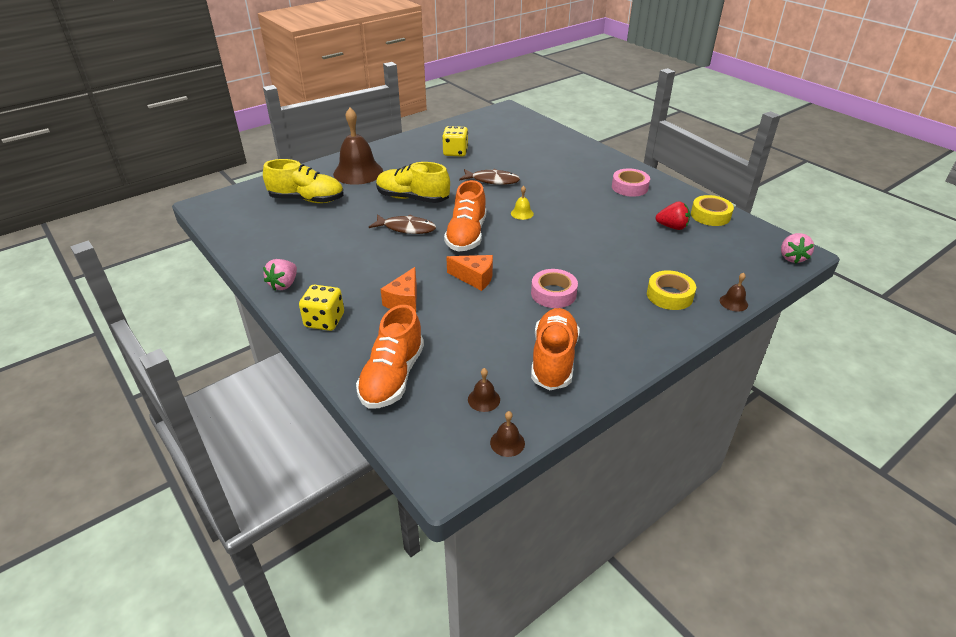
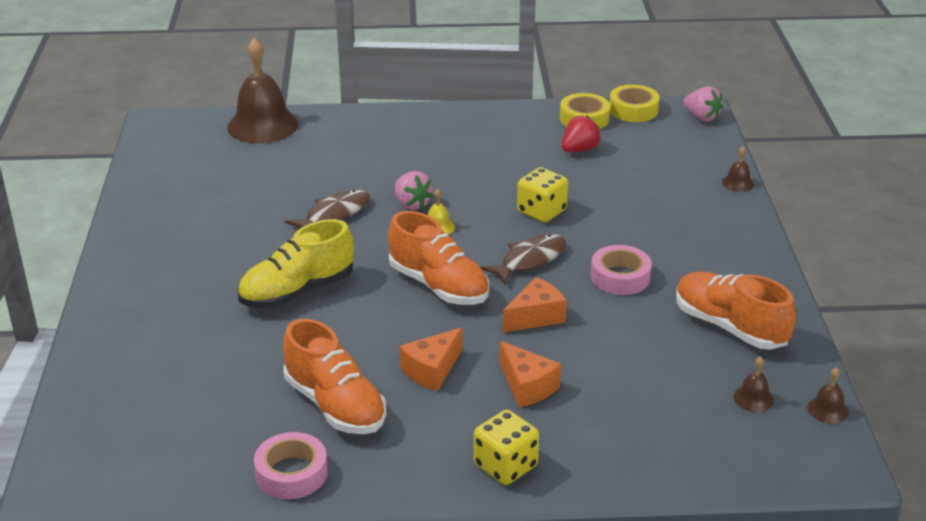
camera: 55 degrees left, 5 degrees down
yellow shoe [263,159,344,203] -> none
pink strawberry [263,259,297,290] -> pink strawberry moved to [395,171,433,210]
brown bell [333,108,383,185] -> brown bell moved to [227,38,299,144]
orange shoe [356,305,424,409] -> orange shoe moved to [283,319,387,434]
brown fish [369,214,436,234] -> brown fish moved to [480,234,566,285]
yellow dice [442,126,468,157] -> yellow dice moved to [517,167,568,223]
pink tape [612,168,650,197] -> pink tape moved to [254,432,328,499]
yellow tape [647,270,696,310] -> yellow tape moved to [610,85,660,122]
none -> orange cheese [400,328,462,391]

